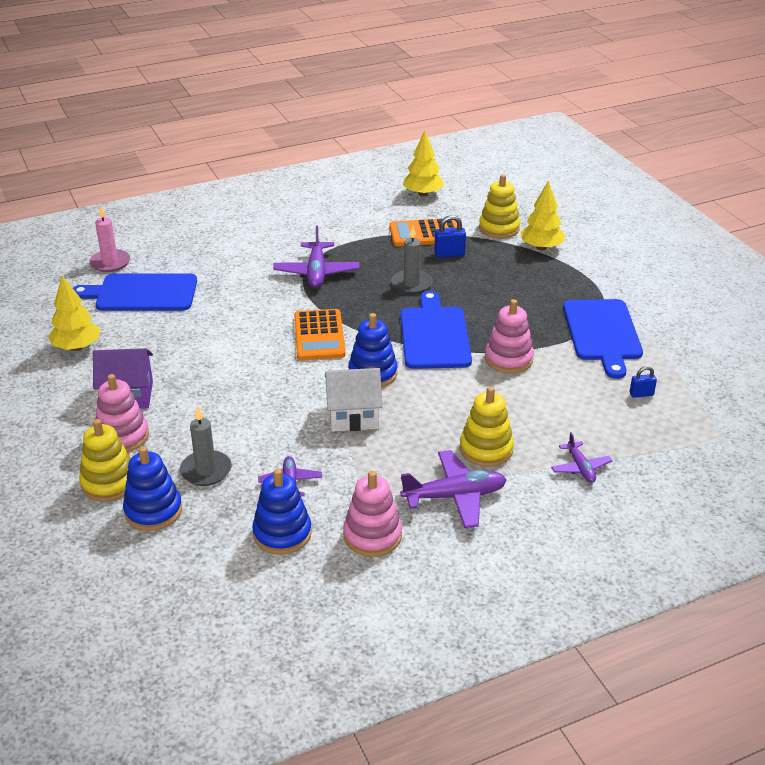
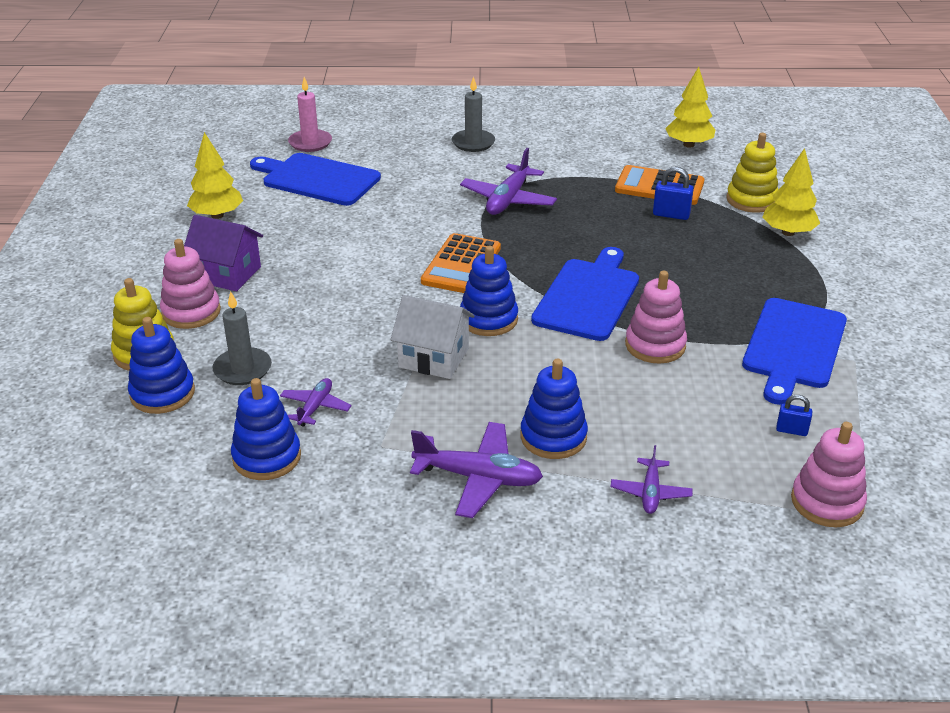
camera: 25 degrees right, 0 degrees up
pink stacking toy [343,471,402,557] -> pink stacking toy moved to [791,422,867,527]
grey candle [391,226,433,294] -> grey candle moved to [452,76,495,152]
yellow stacking toy [460,386,514,467] -> blue stacking toy [521,359,588,459]

